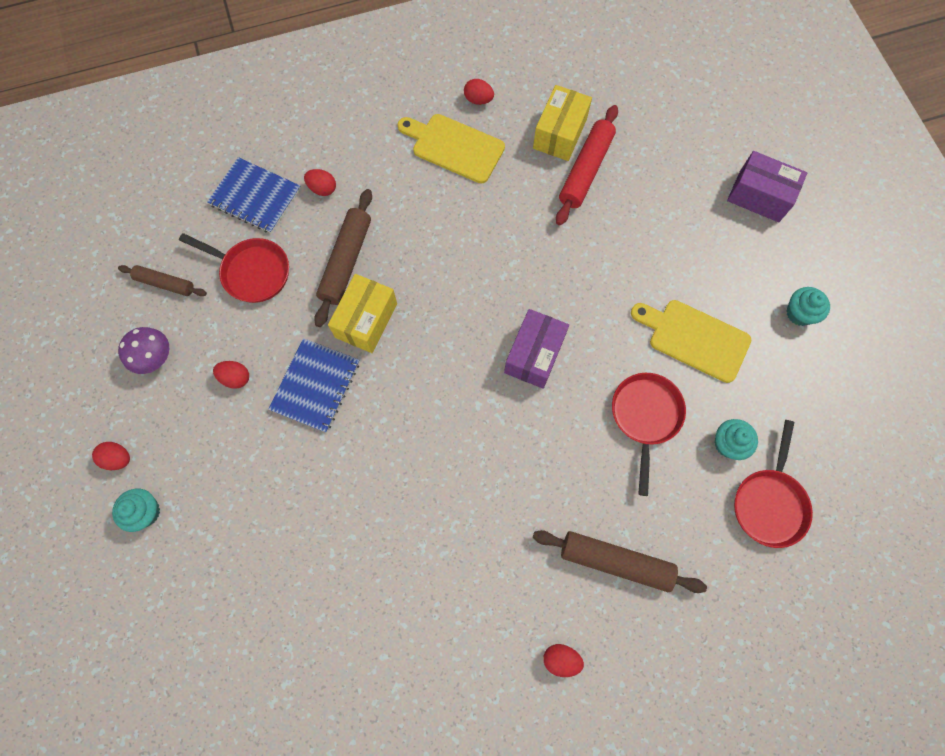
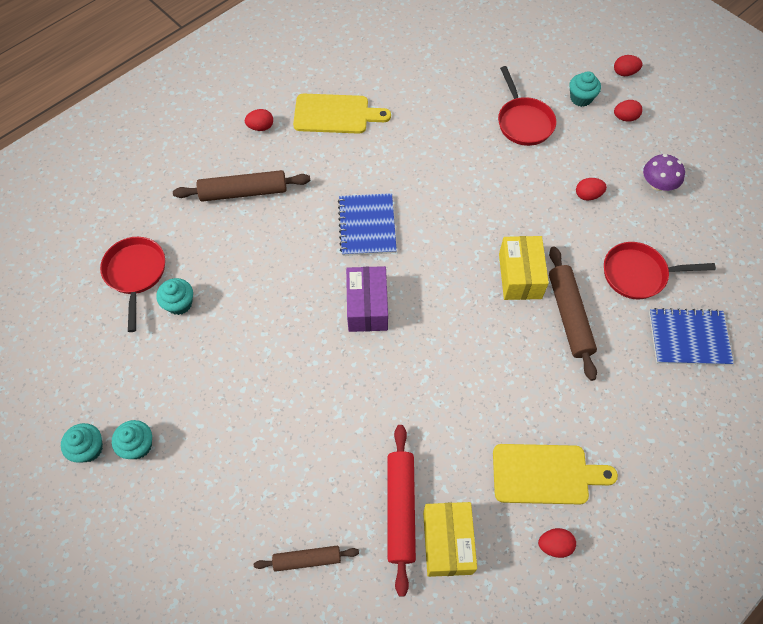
camera: 155 degrees right, 10 degrees down
brown rolling pin [118,265,207,296] -> brown rolling pin moved to [254,546,359,572]
blue notebook [268,338,360,433] -> blue notebook moved to [338,193,397,256]
red egg [304,169,336,196] -> red egg moved to [614,55,642,76]
red pan [612,373,686,496] -> red pan moved to [498,66,556,146]
yellow cutting board [631,300,751,383] -> yellow cutting board moved to [293,94,391,134]
purple box [727,151,807,222] -> none
none -> turquoise cupcake [61,423,103,463]

